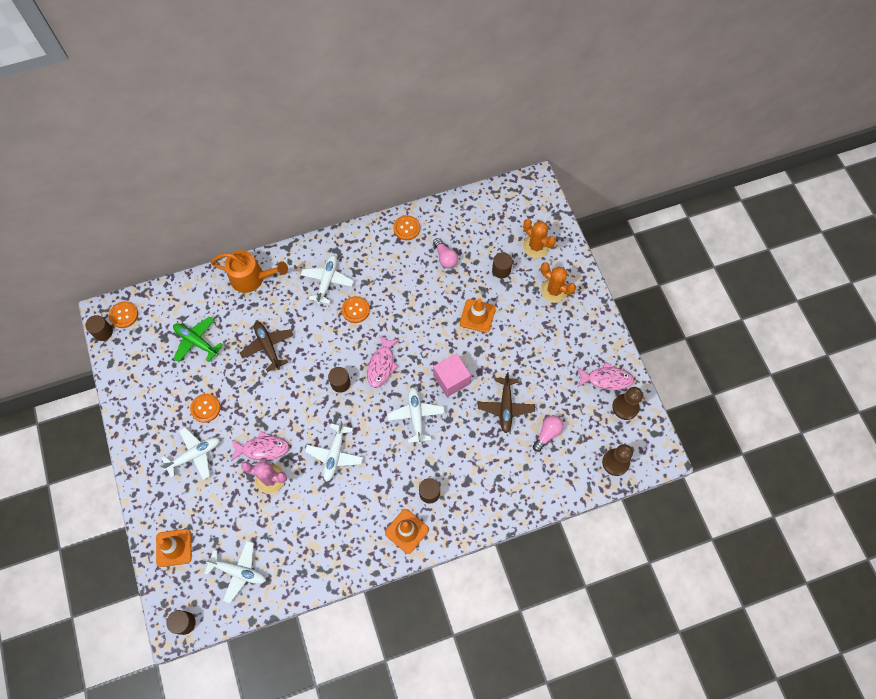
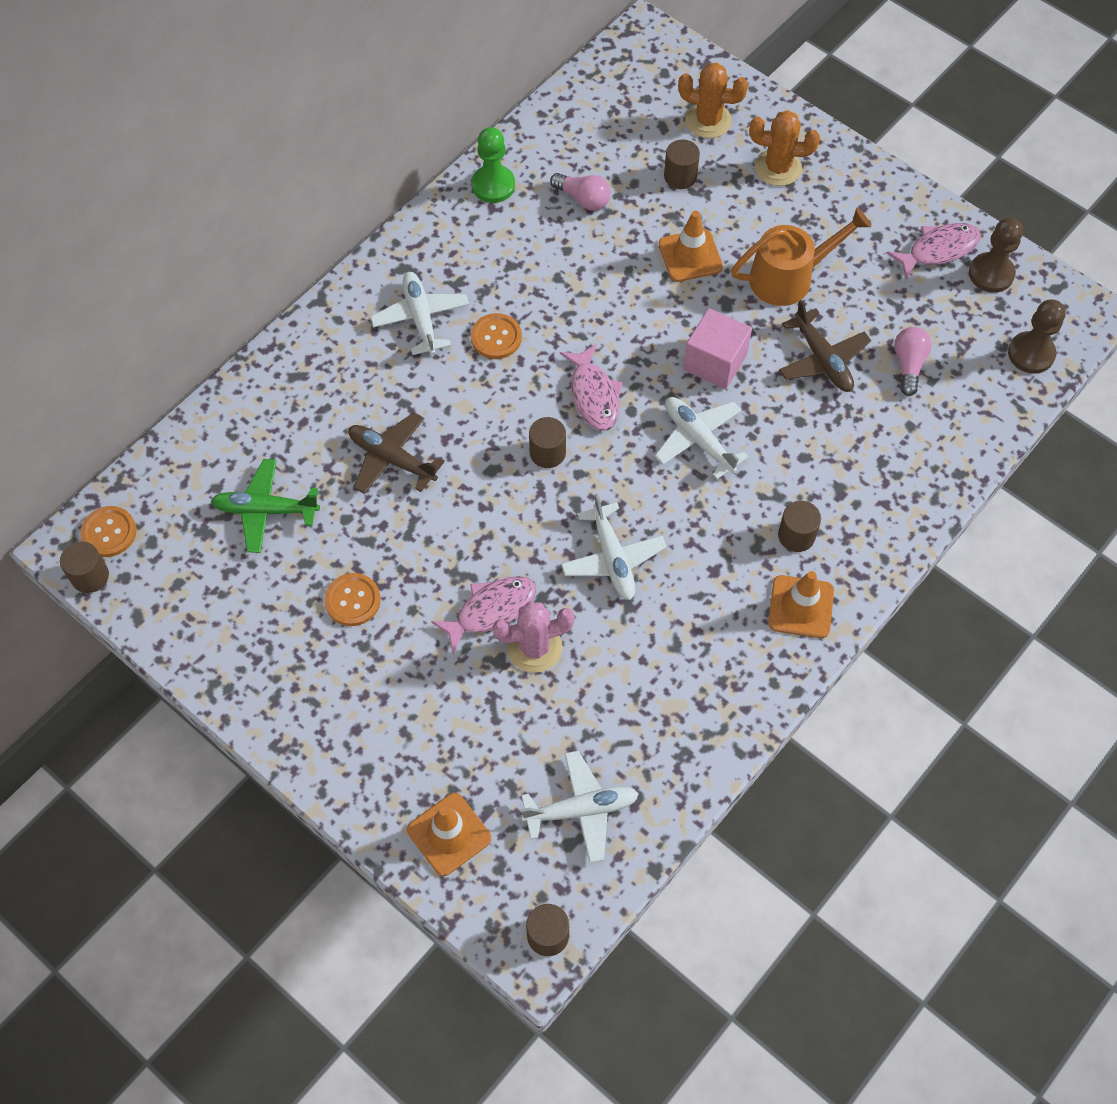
camera: 30 degrees left, 5 degrees down
white plane [160,427,220,480] -> none
orange watering can [211,250,288,293] -> orange watering can moved to [731,208,871,306]
orange button [393,215,420,240] -> green pawn [472,127,515,203]

